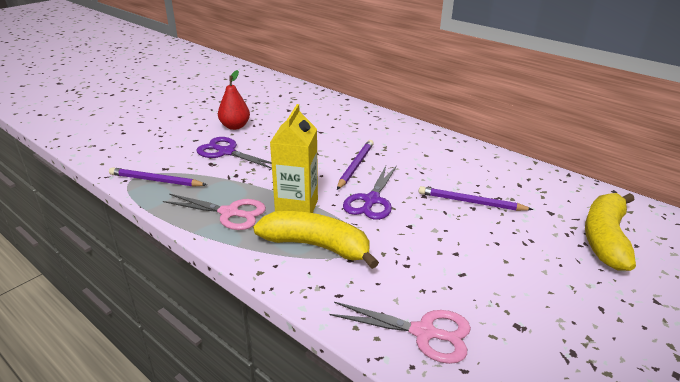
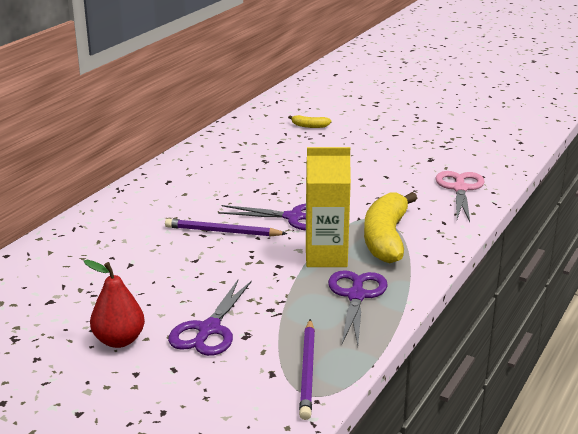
camera: 100 degrees left, 5 degrees down
pink scissors [163,194,266,230] -> purple scissors [328,270,388,346]
purple pencil [419,186,533,211] -> none
yellow banana [585,193,636,271] -> yellow banana [288,115,331,128], size x0.43

